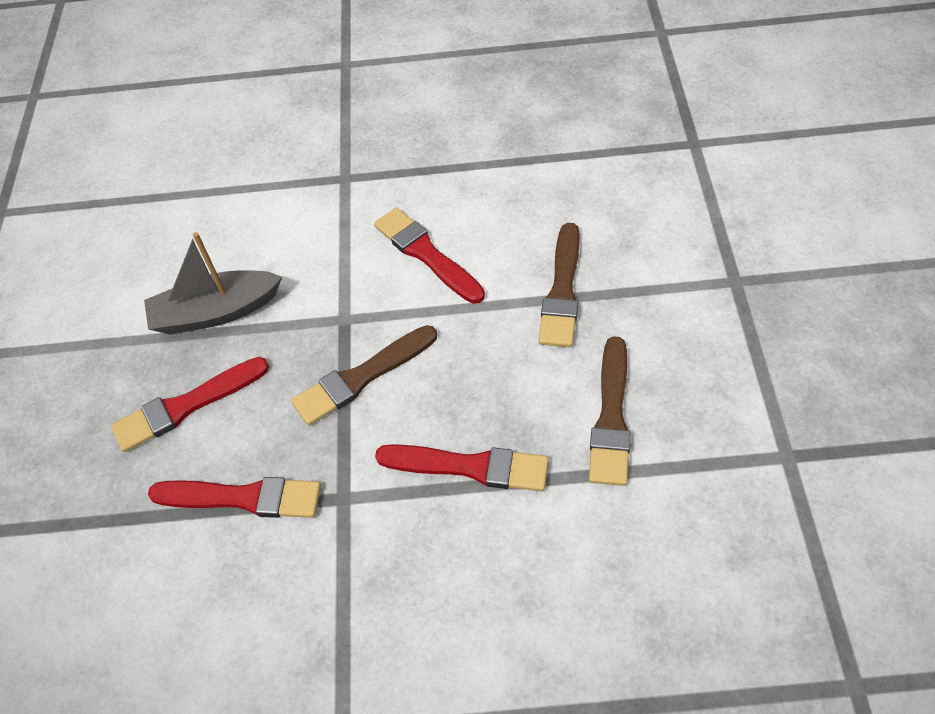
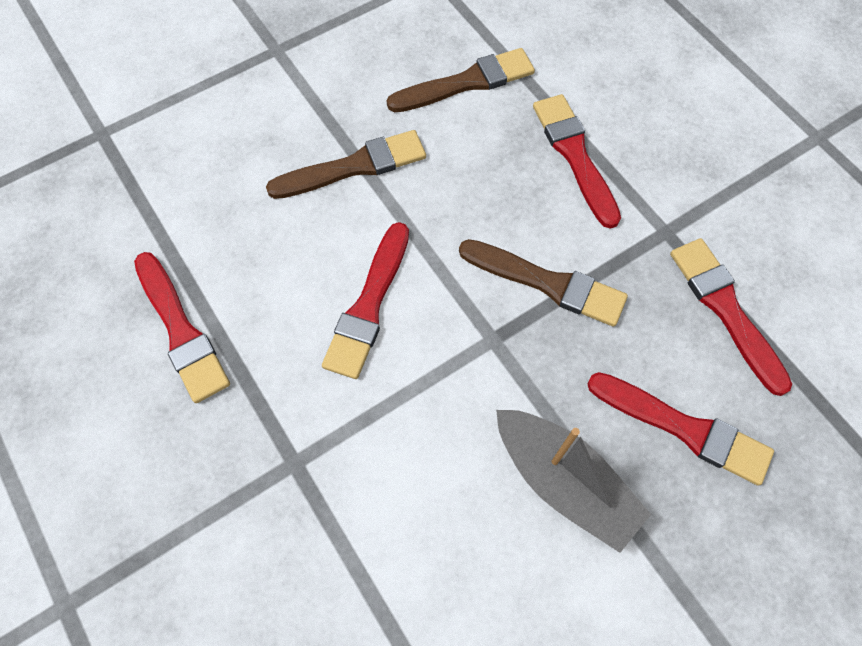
camera: 125 degrees left, 10 degrees up
none -> red brush [134,252,230,403]

